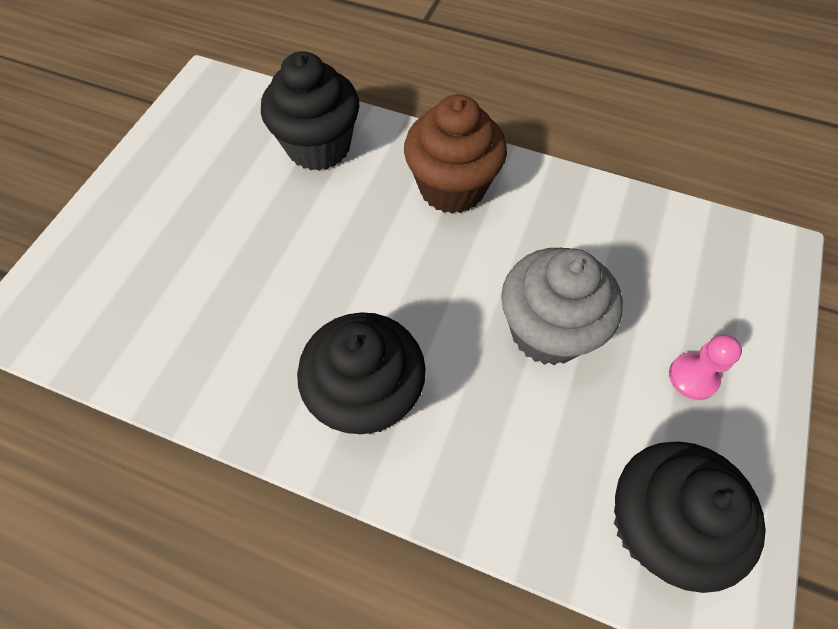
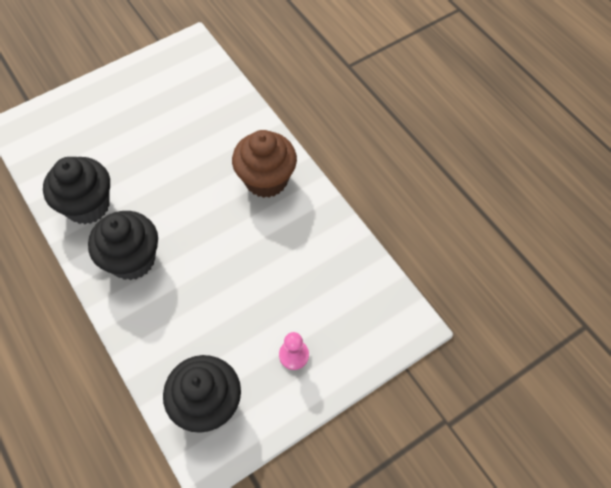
camera: 35 degrees right, 0 degrees up
black cupcake [261,51,359,171] -> black cupcake moved to [43,157,110,224]
grey cupcake [501,248,623,365] -> none

